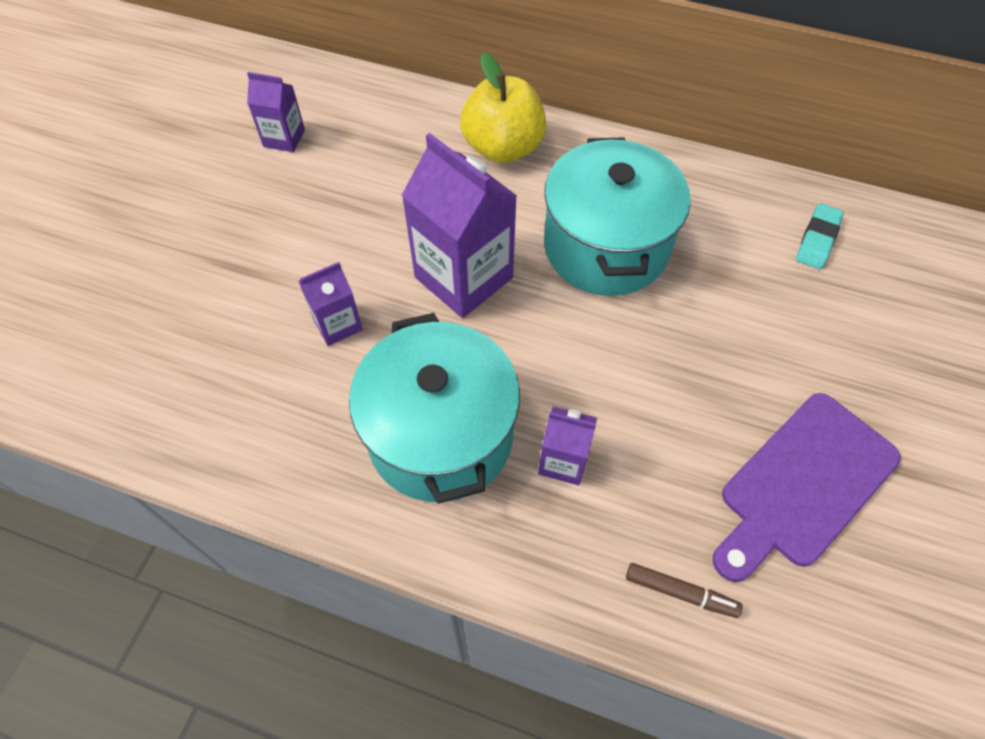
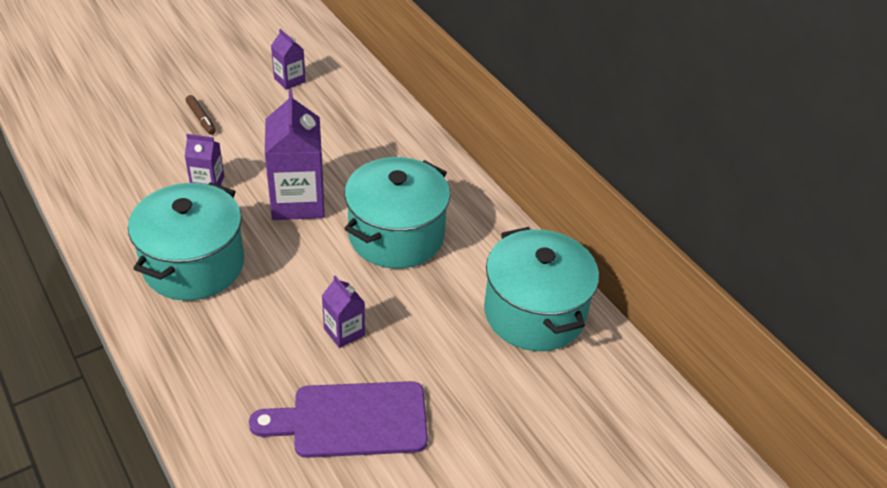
camera: 35 degrees right, 15 degrees down
yellow apple [460,52,546,163] -> none
purple carton [538,406,597,485] -> purple carton moved to [322,276,365,348]
brown marker [626,563,742,618] -> brown marker moved to [186,95,216,135]
turquoise eraser [796,203,844,269] -> turquoise pot [484,227,599,351]

